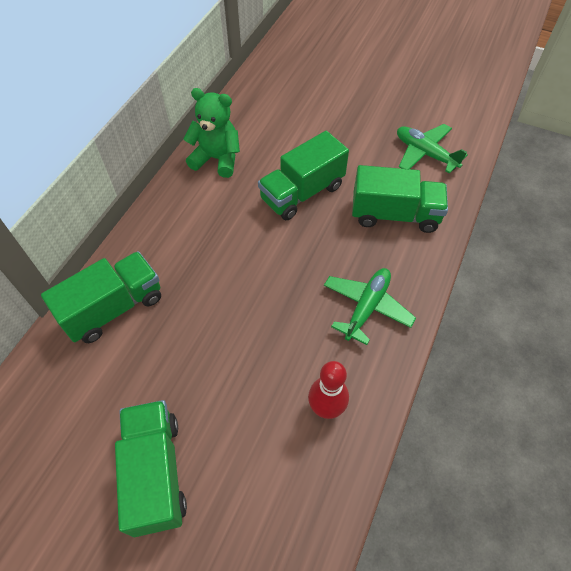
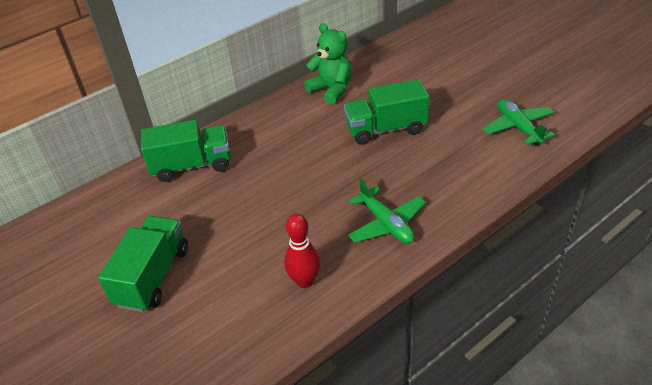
camera: 30 degrees right, 15 degrees down
green plane [324,268,416,345] -> green plane turned 90 degrees clockwise [348,178,426,244]
green truck [352,165,448,233] -> none

